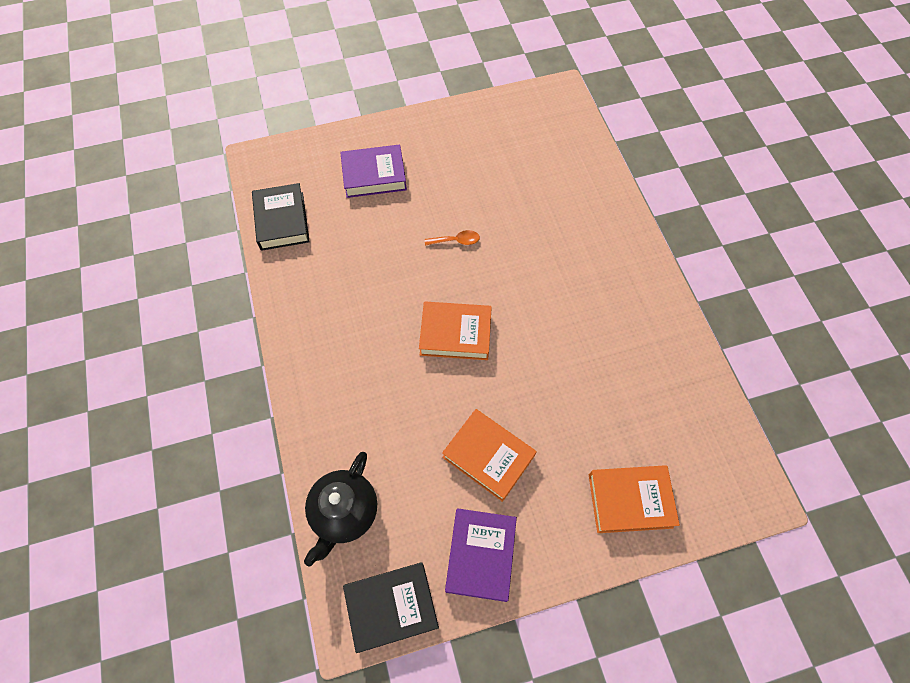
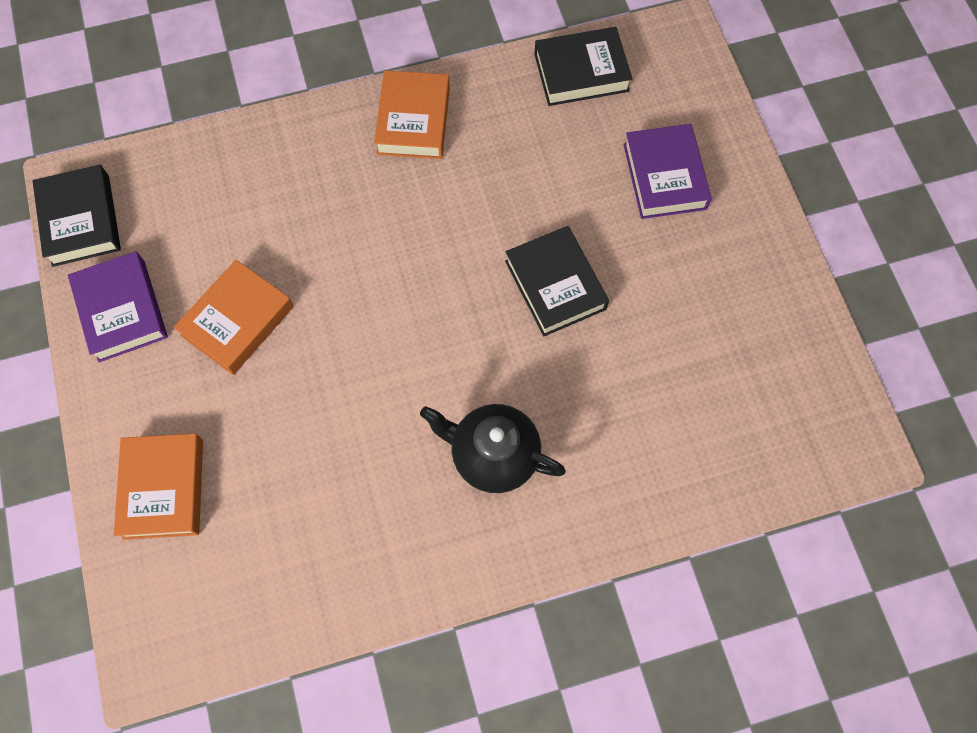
camera: 90 degrees right, 5 degrees up
black teapot [304,452,377,566] -> black teapot moved to [420,404,566,493]
orange book [419,301,492,360] -> orange book moved to [374,70,450,159]
orange spoon [425,230,480,246] -> black book [505,226,609,336]
purple book [445,508,517,602] -> purple book turned 60 degrees clockwise [68,251,168,362]

